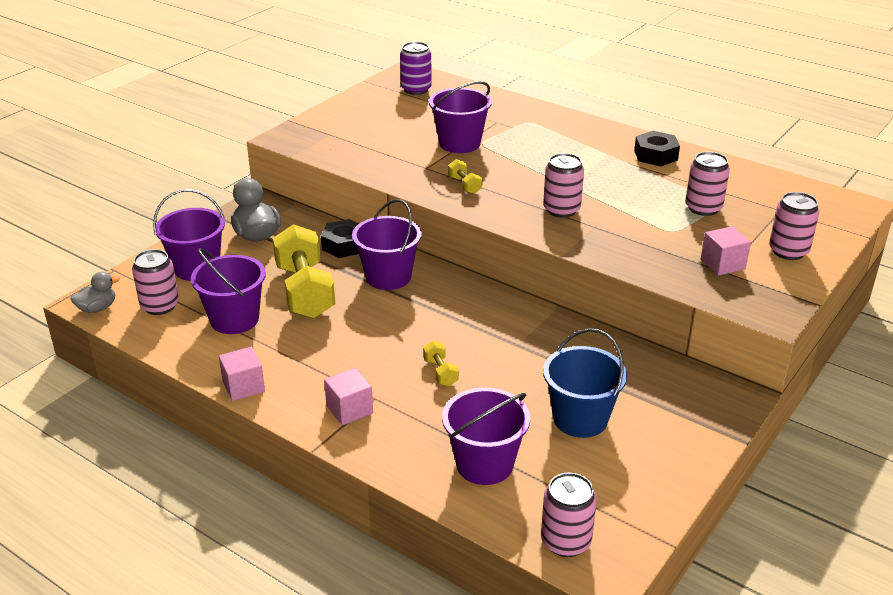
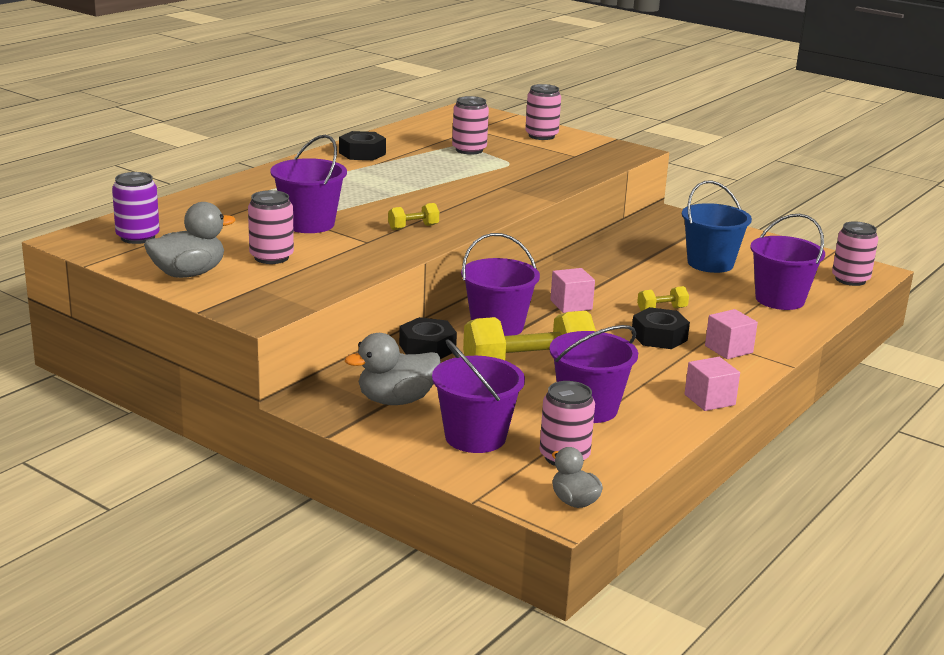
camera: 90 degrees left, 10 degrees down
pink can [543,153,584,218] -> pink can moved to [248,190,294,264]
pink cube [701,226,751,276] -> pink cube moved to [550,268,595,313]
none -> grey duck [144,202,236,278]
none -> black nut [631,307,690,349]

